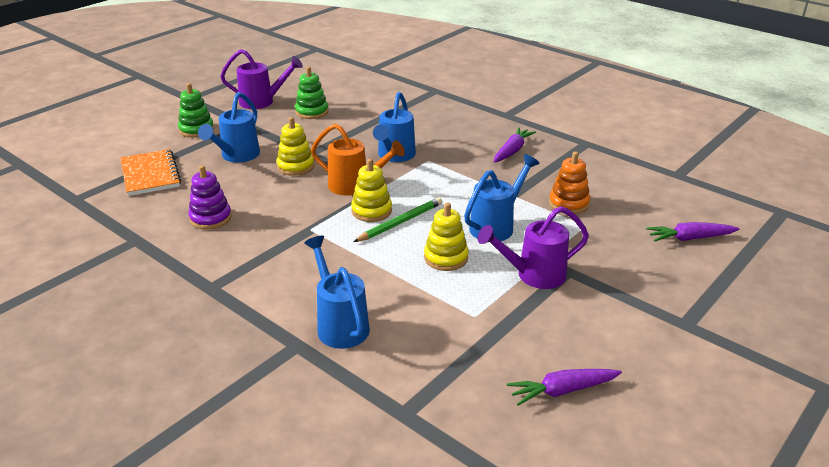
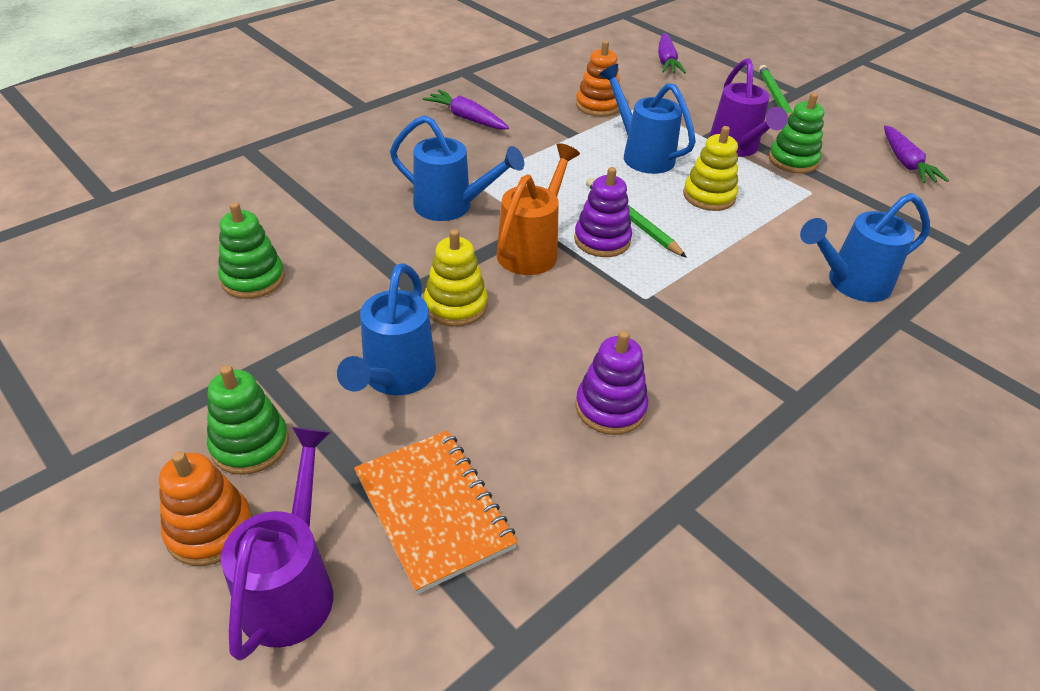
camera: 85 degrees left, 10 degrees up
orange notebook [120,149,181,196] -> orange notebook turned 75 degrees clockwise [354,430,518,594]
blue watering can [198,92,260,162] -> blue watering can turned 75 degrees clockwise [337,263,436,395]
purple watering can [220,49,303,109] -> purple watering can moved to [221,427,333,661]
yellow stacking toy [351,159,392,222] -> purple stacking toy [574,167,632,257]
none -> orange stacking toy [159,451,252,566]
none -> green pencil [759,65,793,117]
none -> green stacking toy [769,93,824,173]

